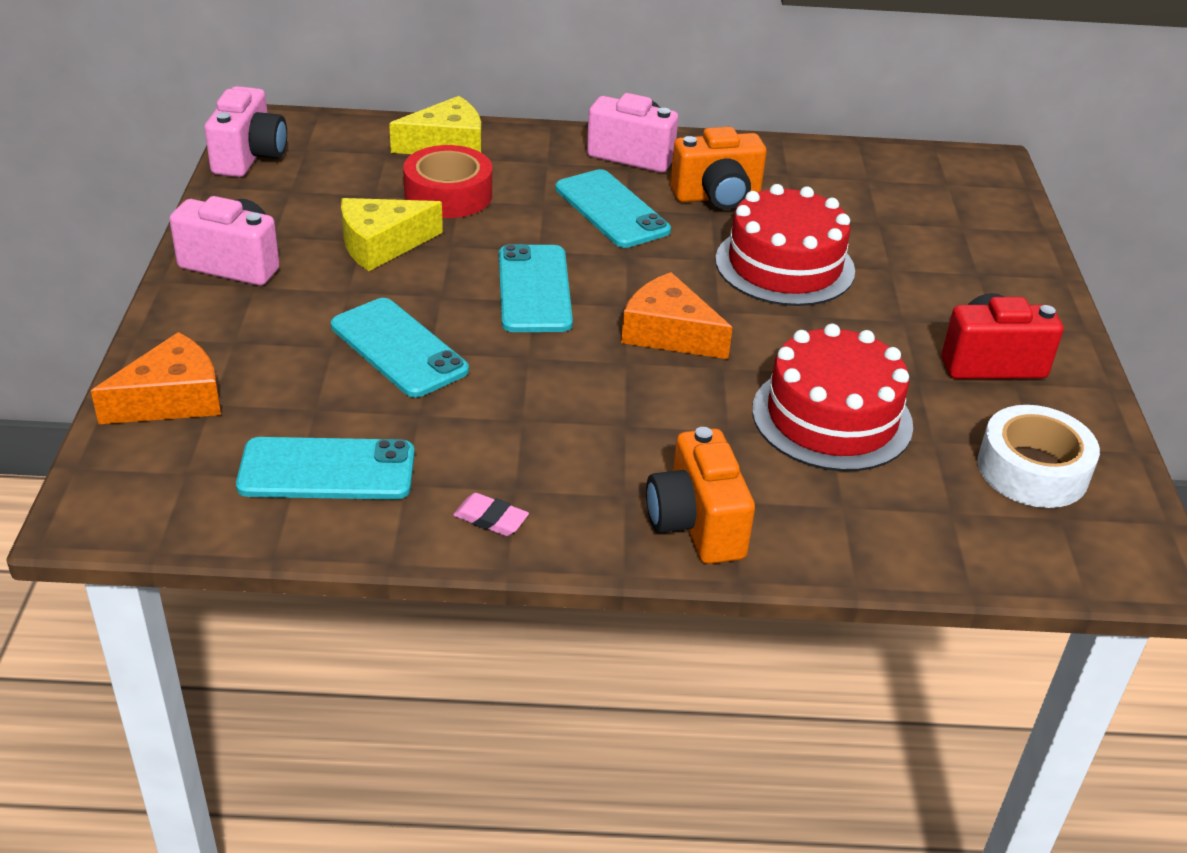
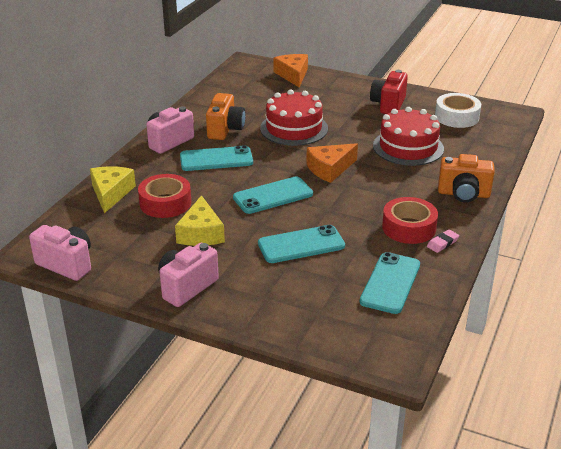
camera: 65 degrees left, 5 degrees down
orange cheese [91,332,221,424] -> orange cheese moved to [274,54,308,87]
turquoise phone [499,244,573,332] -> turquoise phone turned 45 degrees counterclockwise [233,177,313,214]
none -> red tape [382,197,438,244]

